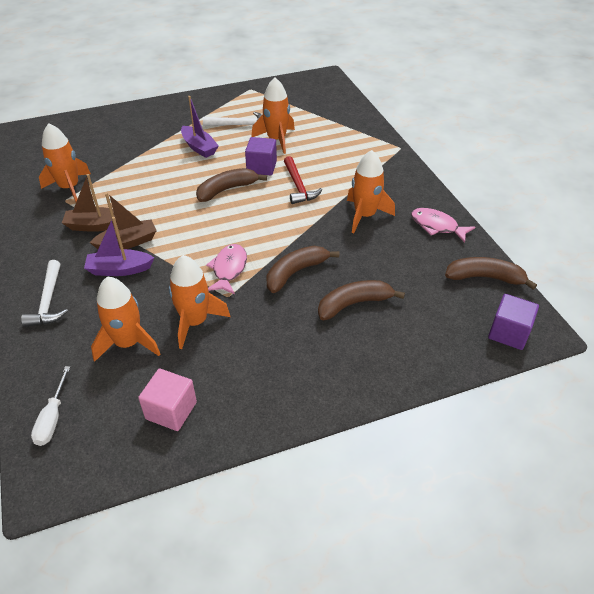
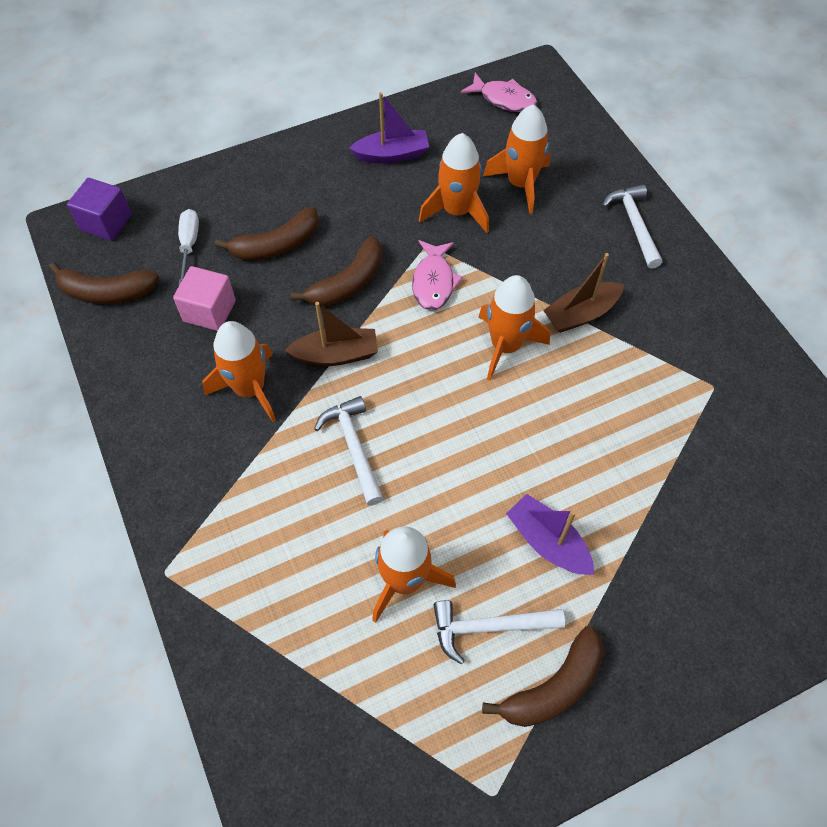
camera: 175 degrees right, 15 degrees up
white screwdriver [31,366,70,446] -> white screwdriver moved to [178,209,199,285]
orange rocket [39,123,91,202] -> orange rocket moved to [479,275,550,381]
brown boat [62,174,117,232] -> brown boat moved to [285,302,378,366]
purple boat [84,217,154,276] -> purple boat moved to [349,92,429,164]
pink cube [138,368,197,431] -> pink cube moved to [173,266,236,331]
brown banana [196,168,267,202] -> brown banana moved to [482,626,604,727]
purple cube [245,137,277,175] -> none
red hammer [284,156,322,204] -> white hammer [314,396,384,506]
pink fish [411,208,475,243] -> pink fish moved to [461,73,538,112]

